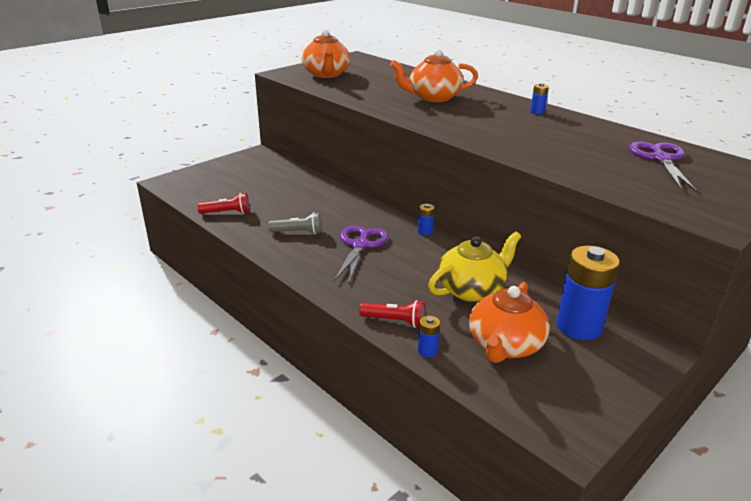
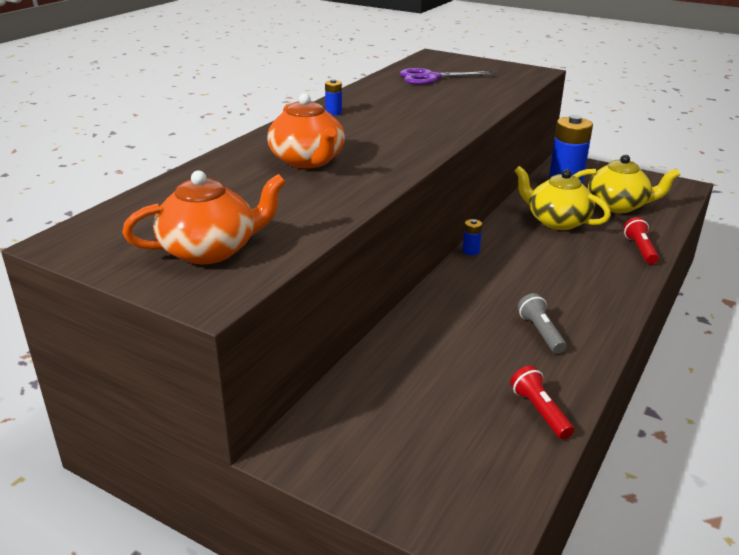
camera: 105 degrees left, 0 degrees up
purple scissors [334,226,388,284] -> none
blue battery [418,316,440,357] -> none
orange teapot [469,282,550,363] -> yellow teapot [573,155,680,213]

